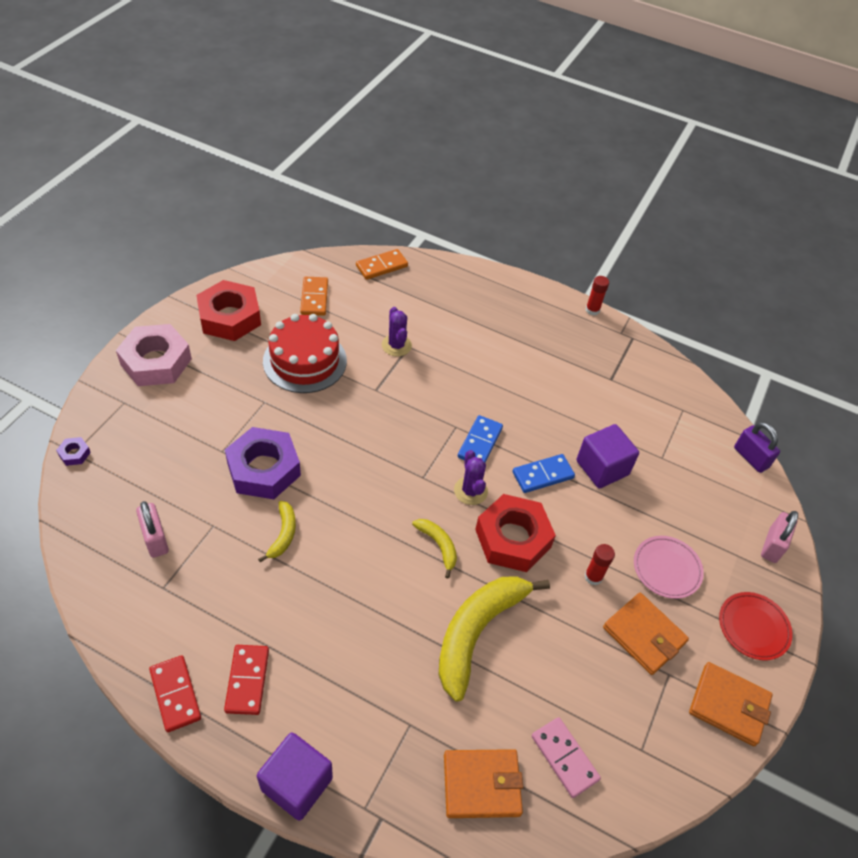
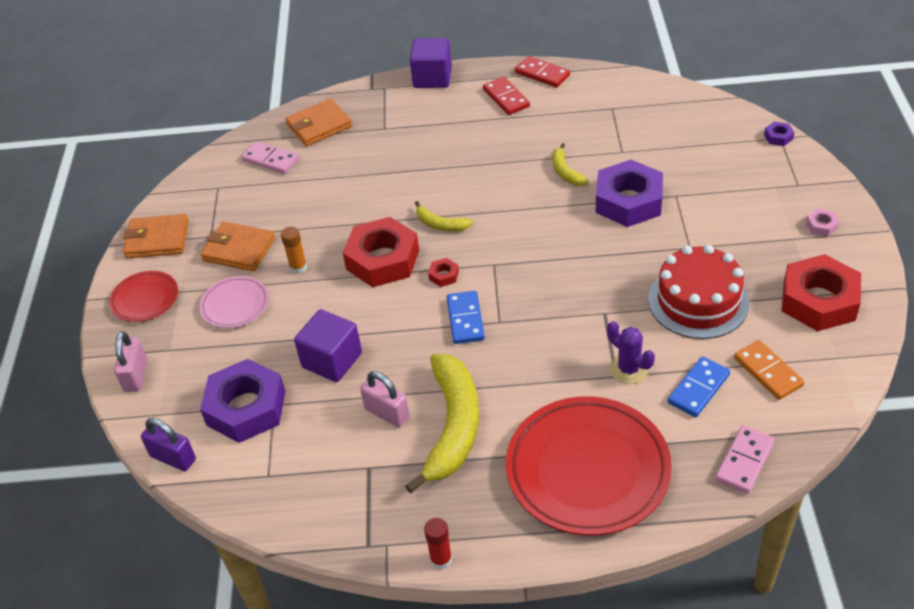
camera: 160 degrees right, 5 degrees down
pink nut [116,324,192,386] -> pink nut [806,209,839,237], size x0.40
pink padlock [136,501,169,558] -> pink padlock moved to [360,371,410,427]
orange domino [356,249,408,280] -> pink domino [715,425,775,494]
yellow banana [438,576,550,702] -> yellow banana moved to [405,354,479,493]
purple cactus [454,450,488,505] -> red nut [428,258,459,287]
blue domino [513,454,575,493] -> blue domino moved to [668,356,730,417]
red glue stick [585,544,615,585] -> orange glue stick [281,227,307,274]
none -> purple nut [200,359,285,443]
none -> red plate [506,396,672,536]

